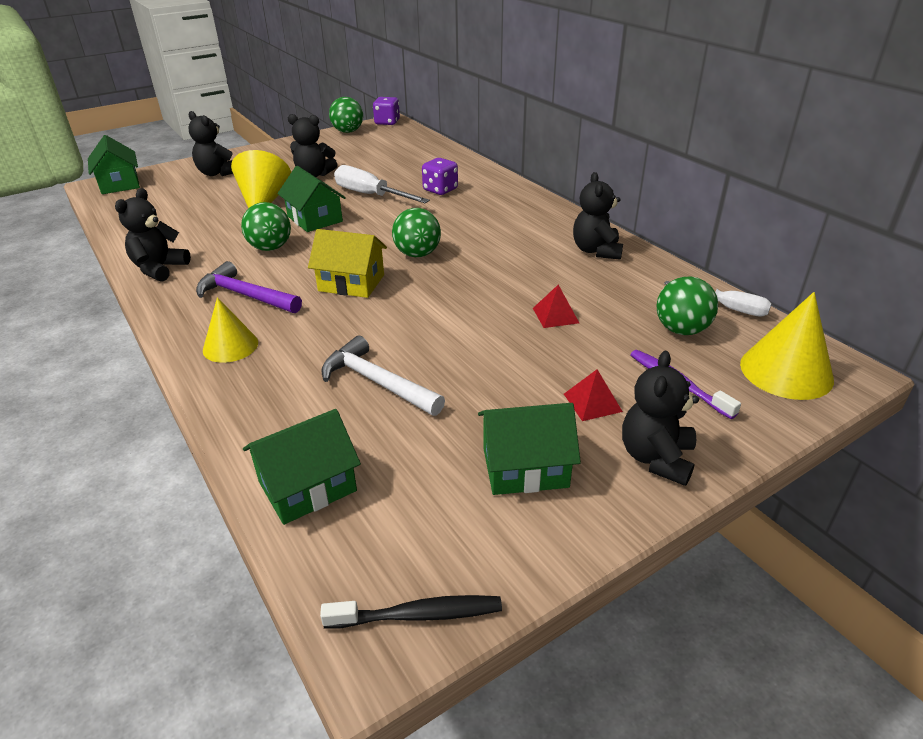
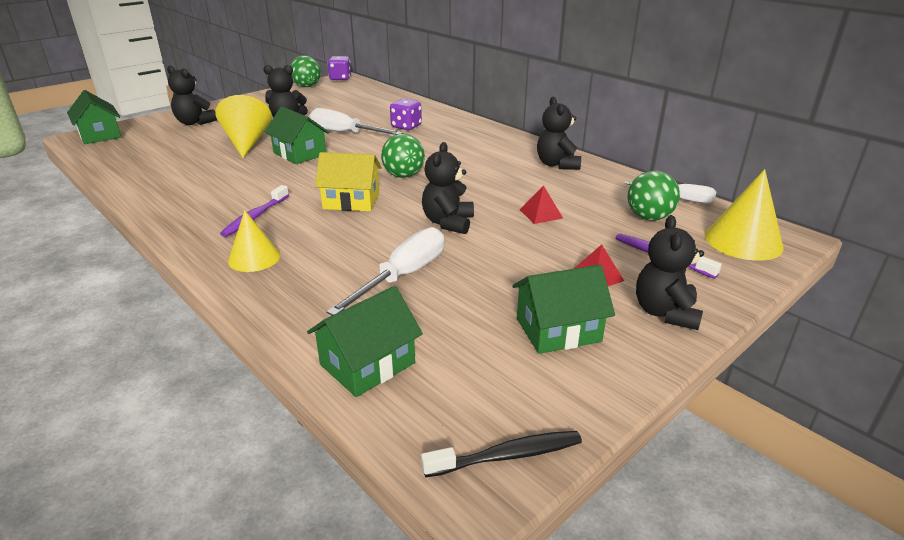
camera: 10 degrees left, 5 degrees down
black teddy bear [115,188,191,282] -> black teddy bear moved to [422,142,474,234]
purple hammer [196,261,302,313] -> purple toothbrush [220,185,289,237]
green ball [241,202,291,251] -> none
white hammer [321,336,445,416] -> white screwdriver [326,227,444,315]

